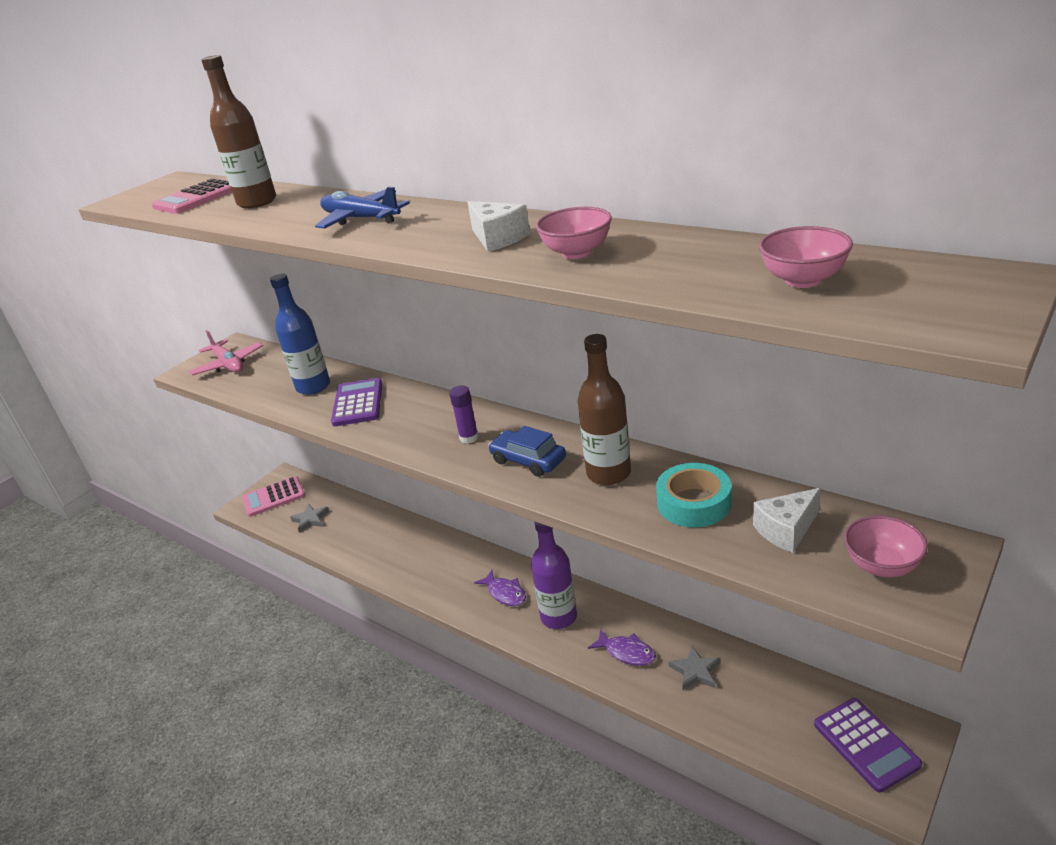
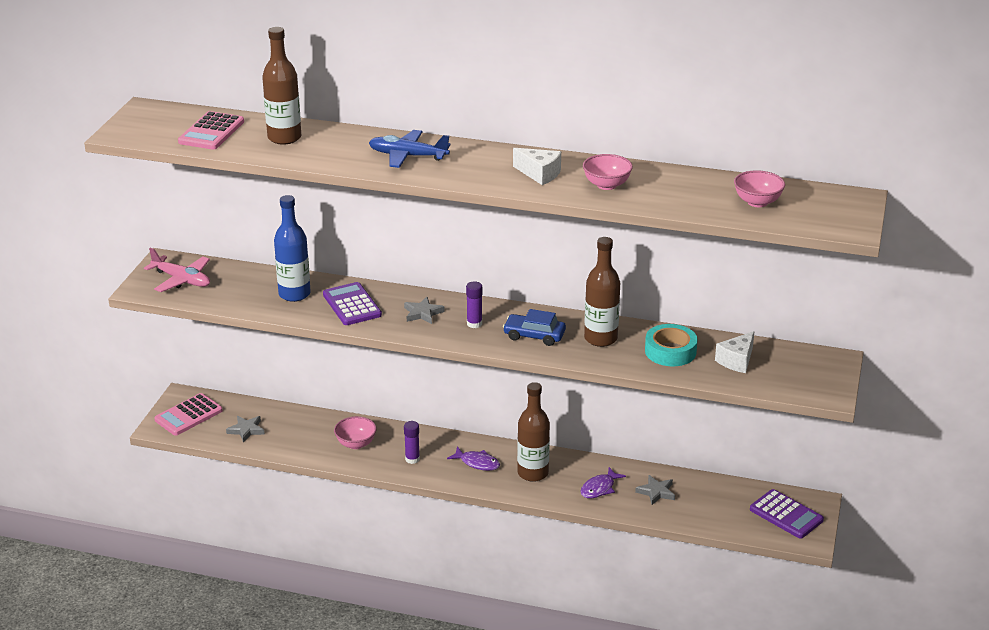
camera: 25 degrees left, 0 degrees up
purple bottle [531,522,577,629] -> brown bottle [517,382,550,482]
purple fish [588,629,656,666] -> purple fish turned 120 degrees clockwise [580,467,626,498]
pink bowl [844,515,928,577] -> pink bowl moved to [334,416,377,449]
none -> grey star [404,297,445,324]
none -> purple glue stick [404,421,420,464]

